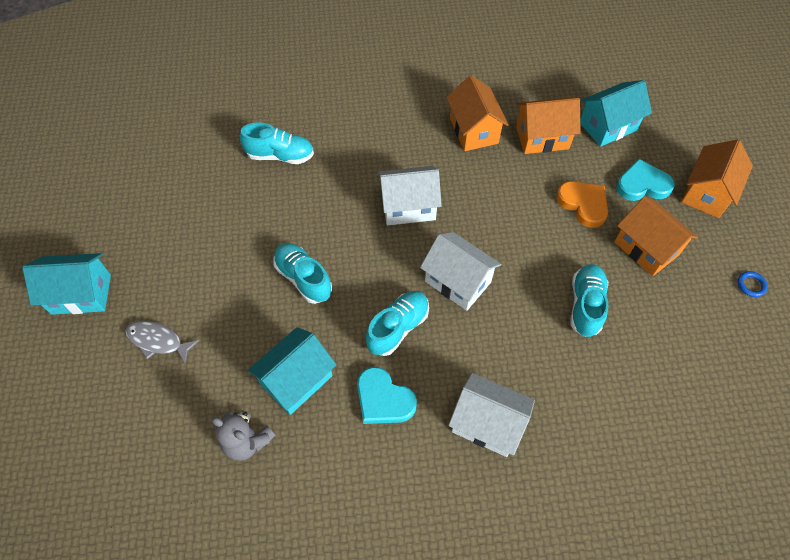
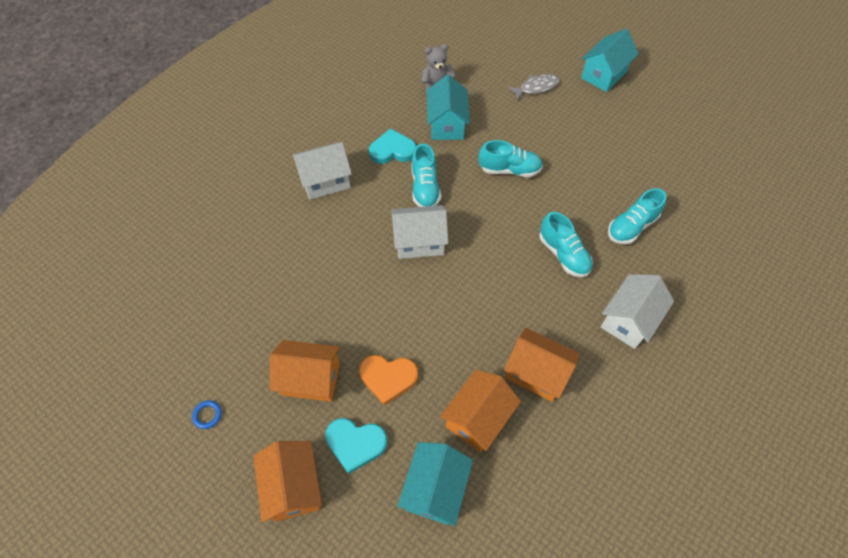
camera: 135 degrees right, 0 degrees up
white house [378,166,442,225] -> white house moved to [601,274,674,349]
turquoise shoe [571,264,608,337] -> turquoise shoe moved to [540,212,593,277]
turquoise heart [616,159,675,201] -> turquoise heart turned 60 degrees clockwise [325,418,387,474]

